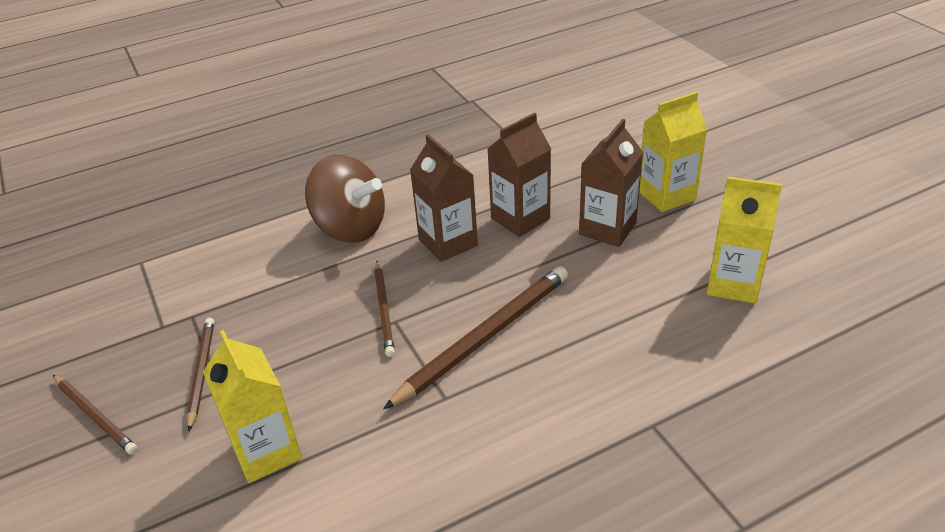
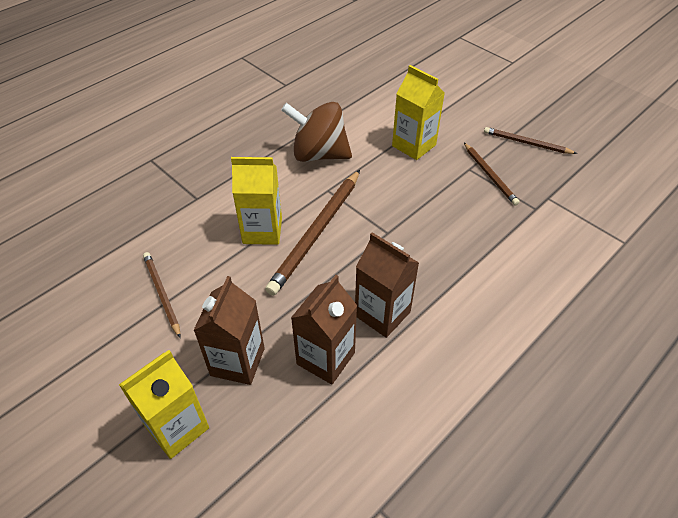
camera: 160 degrees right, 10 degrees up
brown spinning top [305,155,385,243] -> brown spinning top moved to [281,102,352,162]
brown pencil [374,261,395,357] -> brown pencil moved to [143,252,181,338]
yellow carton [707,177,782,303] -> yellow carton moved to [231,157,282,245]

